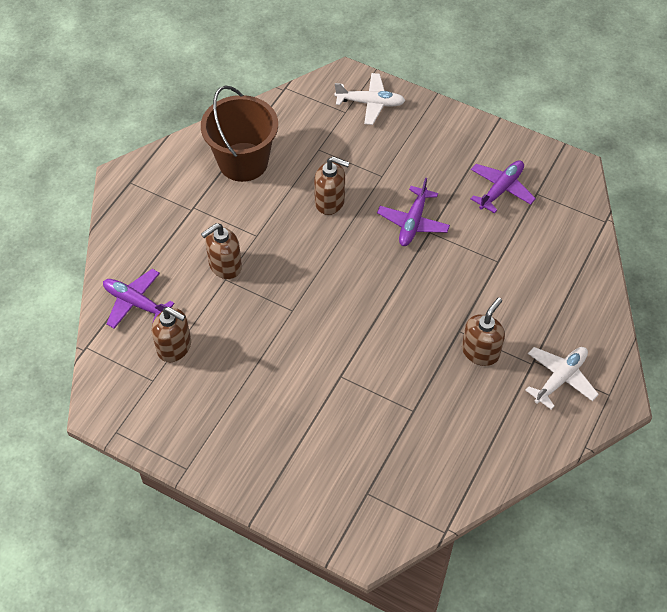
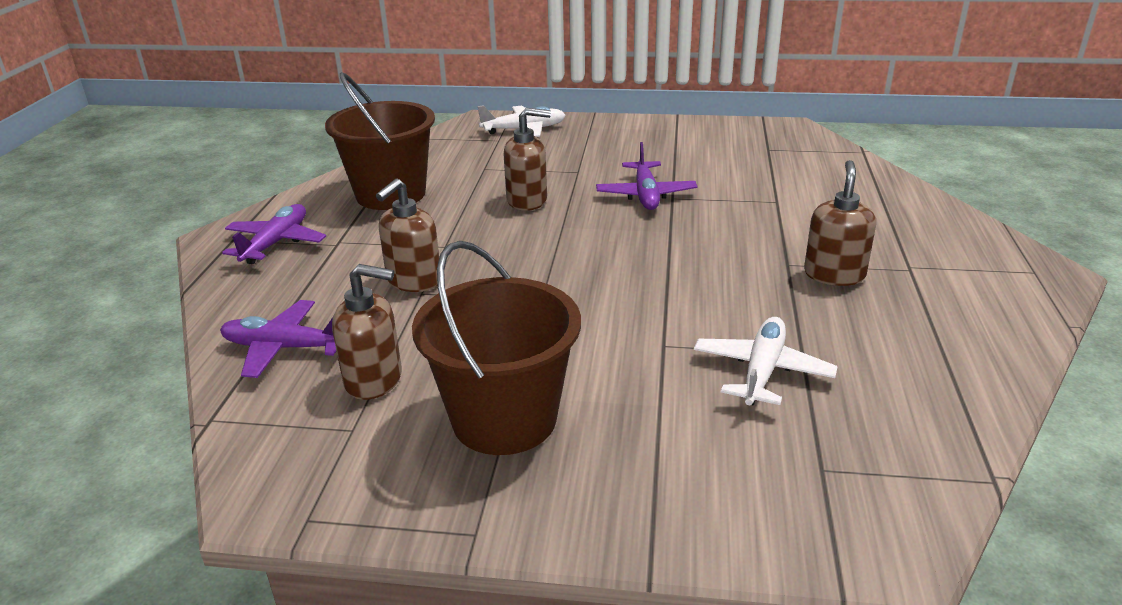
camera: 20 degrees left, 25 degrees down
purple plane [470,160,536,214] -> purple plane moved to [222,204,326,264]
white plane [525,347,599,410] -> white plane moved to [694,317,838,406]
none -> brown bucket [412,241,581,455]

